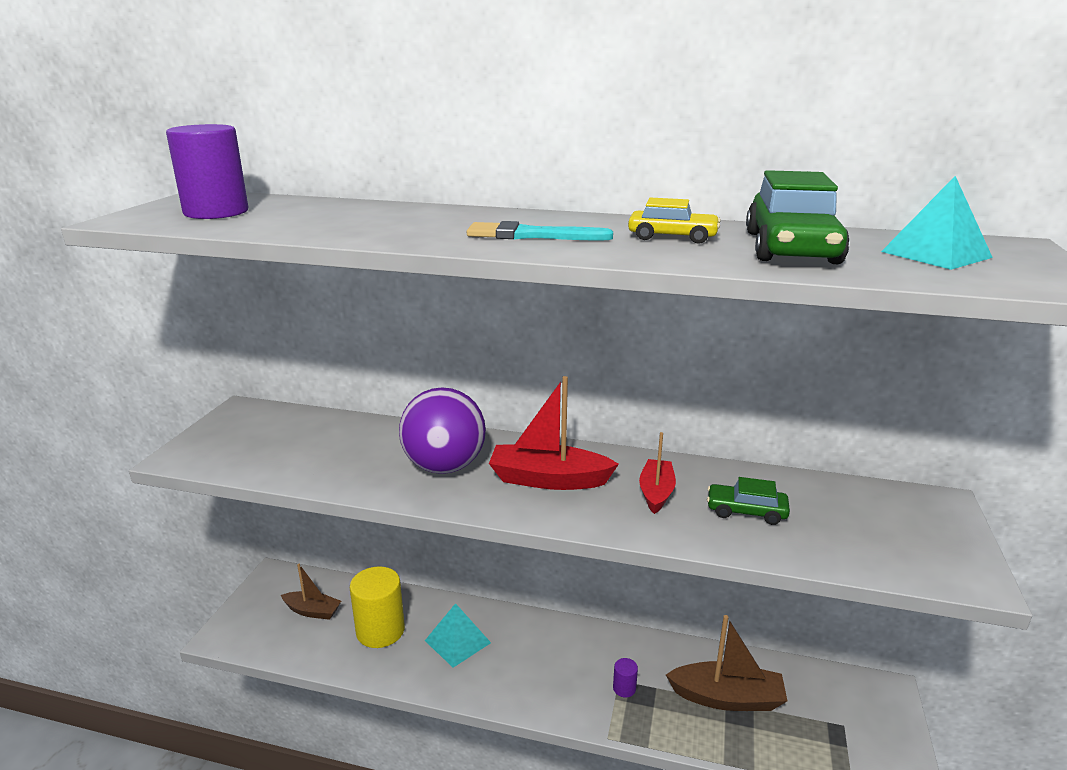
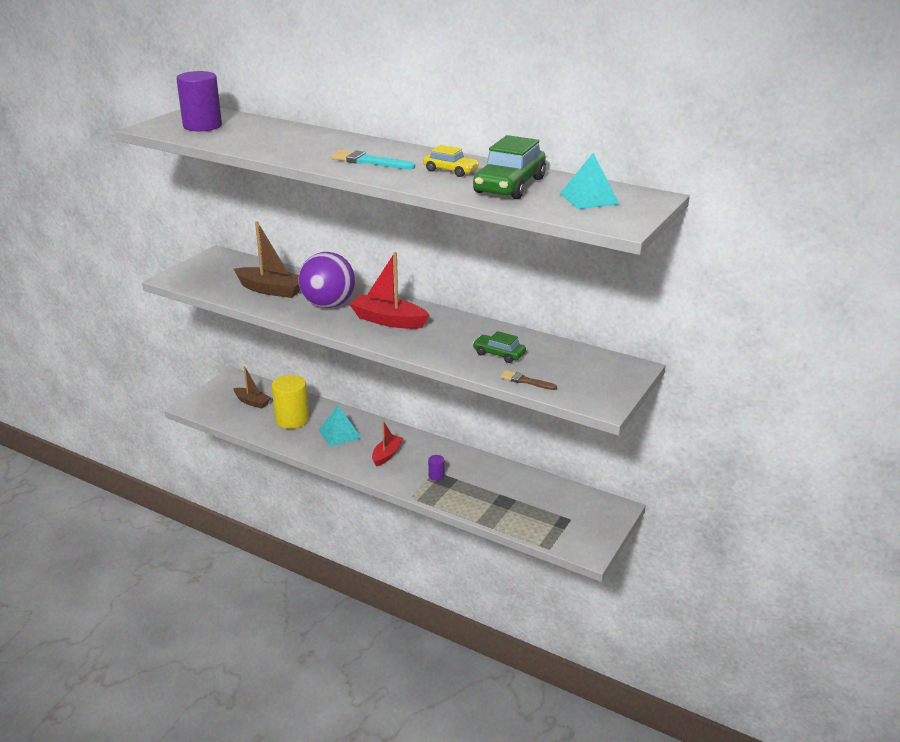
camera: 15 degrees right, 5 degrees up
red boat [639,432,676,514] -> red boat moved to [372,421,404,466]
brown boat [666,615,787,711] -> brown boat moved to [234,221,300,298]
none -> brown brush [500,370,557,390]

